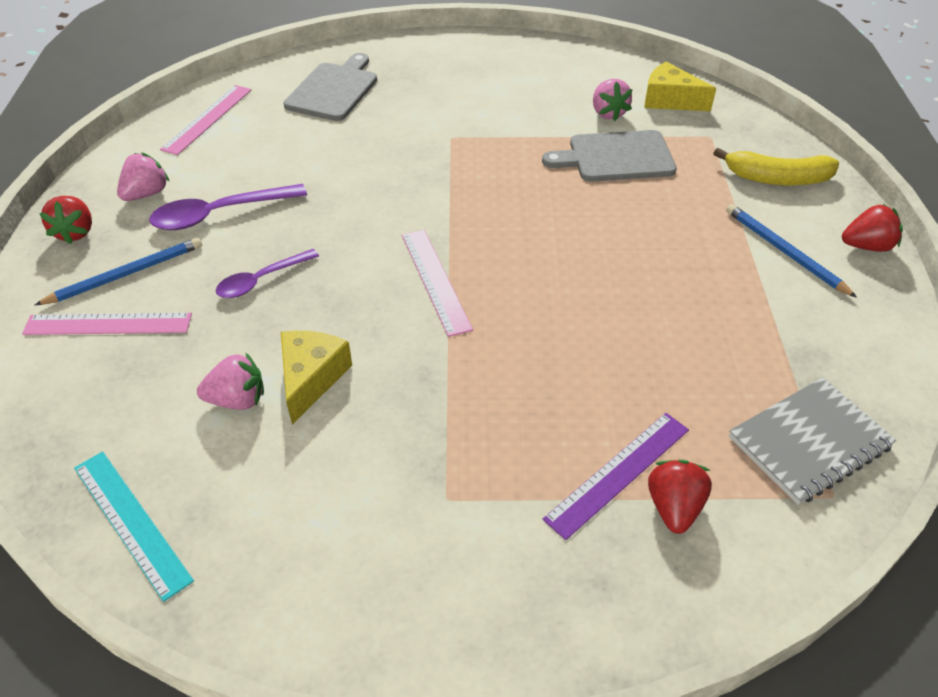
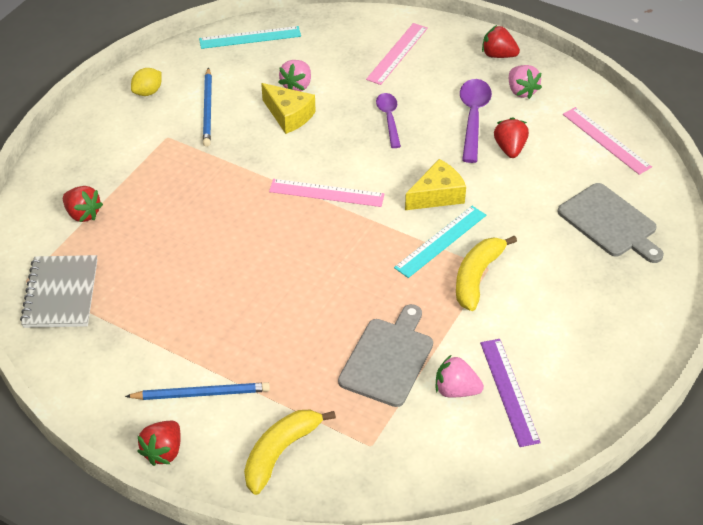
camera: 120 degrees right, 0 degrees up
blue pencil [35,237,202,305] -> blue pencil moved to [203,67,212,147]
purple ruler [543,413,689,540] -> purple ruler moved to [480,339,541,447]
yellow cheese [644,62,716,111] -> yellow cheese moved to [405,159,466,210]
none -> yellow lemon [131,68,162,96]
none -> turquoise ruler [394,206,486,278]
none -> yellow banana [456,235,517,311]
none -> red strawberry [494,117,529,158]

